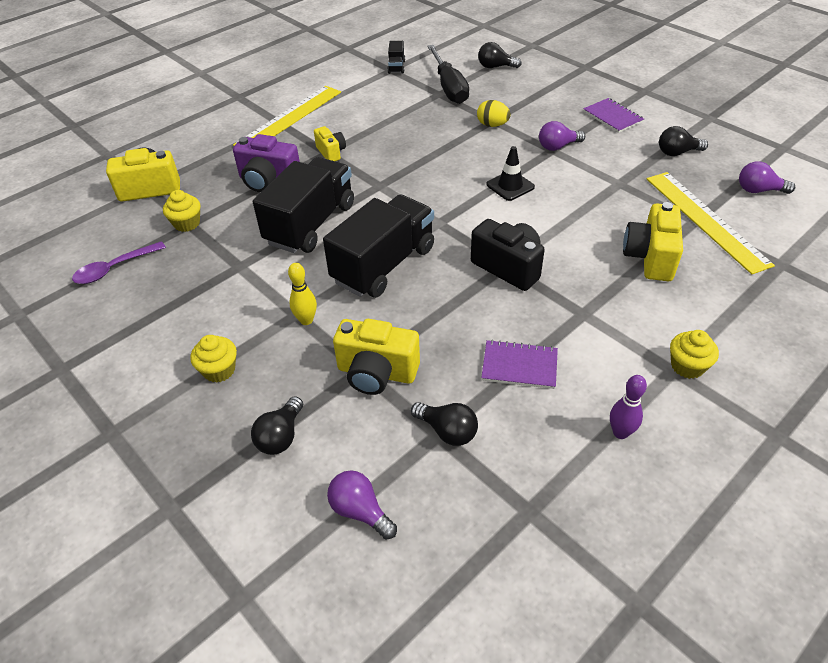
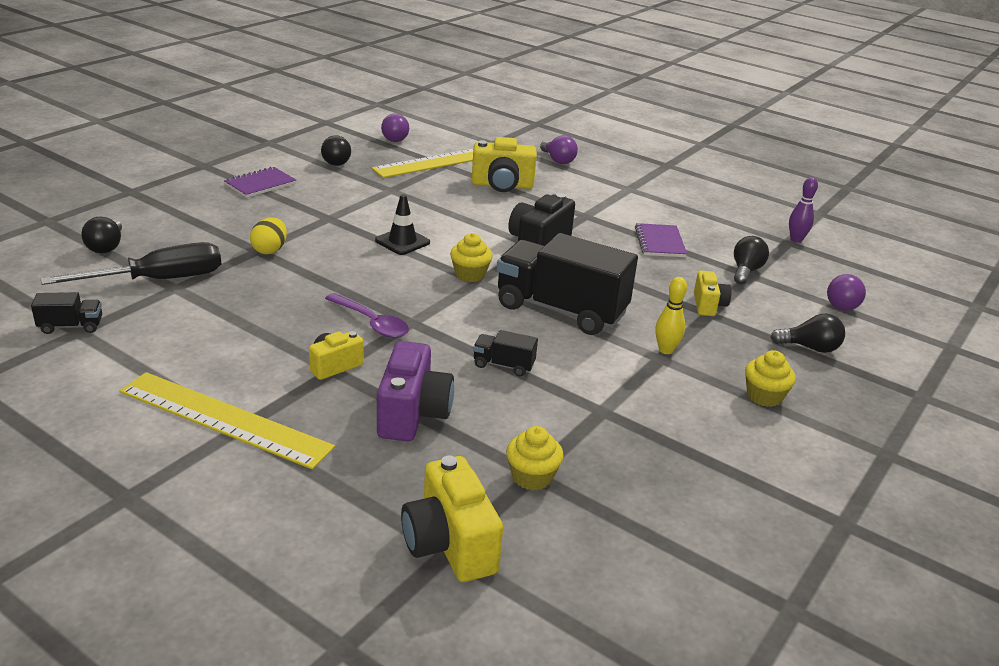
camera: 105 degrees left, 15 degrees down
purple spoon [72,241,166,284] -> purple spoon moved to [325,293,409,338]
black truck [253,157,354,253] -> black truck [473,330,538,377], size x0.43
yellow camera [333,319,420,395] -> yellow camera [694,270,732,316], size x0.59
purple light bulb [539,121,585,151] -> purple light bulb moved to [540,135,578,164]
purple bowling pin [610,375,647,439] -> purple bowling pin moved to [789,177,818,243]
yellow cupcake [670,330,719,379] -> yellow cupcake moved to [450,233,493,282]

